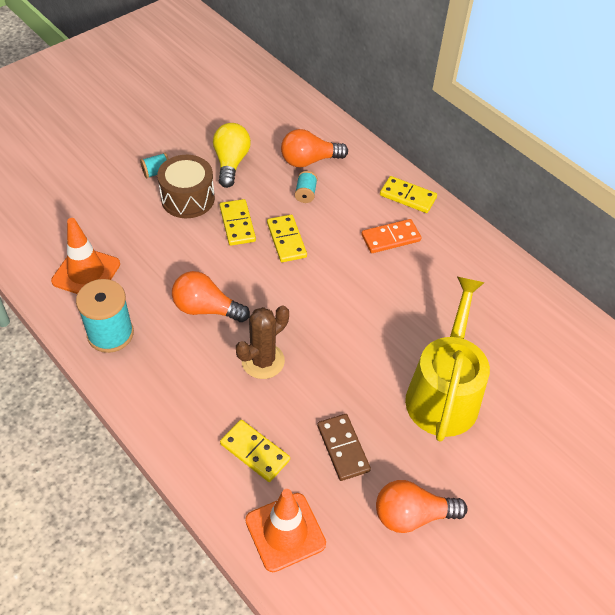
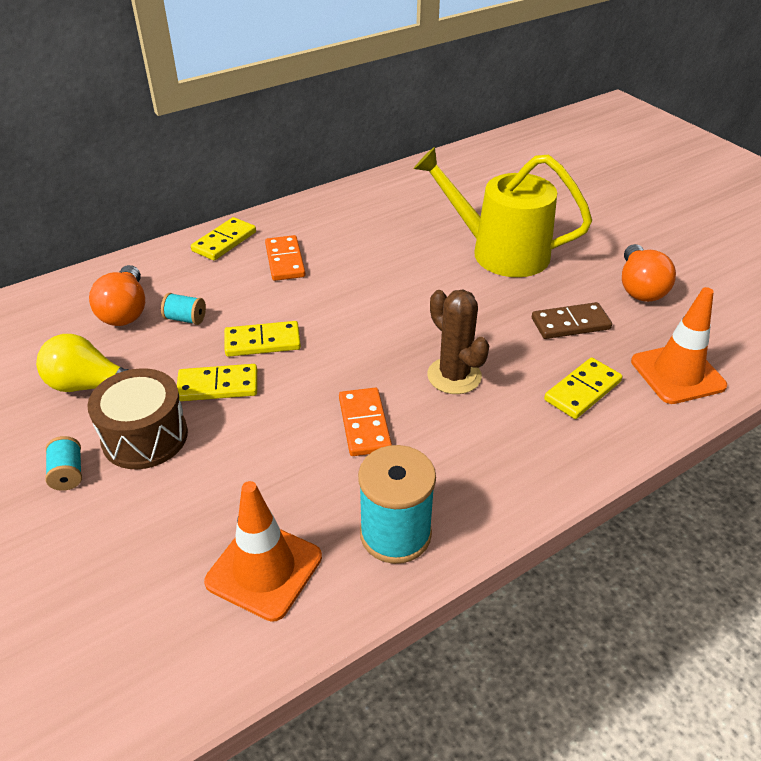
camera: 80 degrees left, 10 degrees down
orange light bulb [172,271,250,322] -> orange domino [339,388,392,456]

